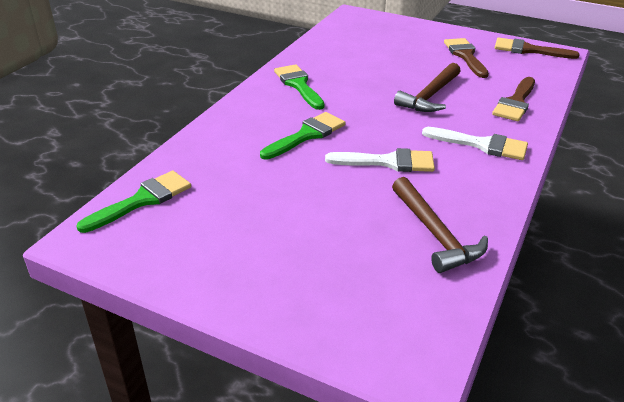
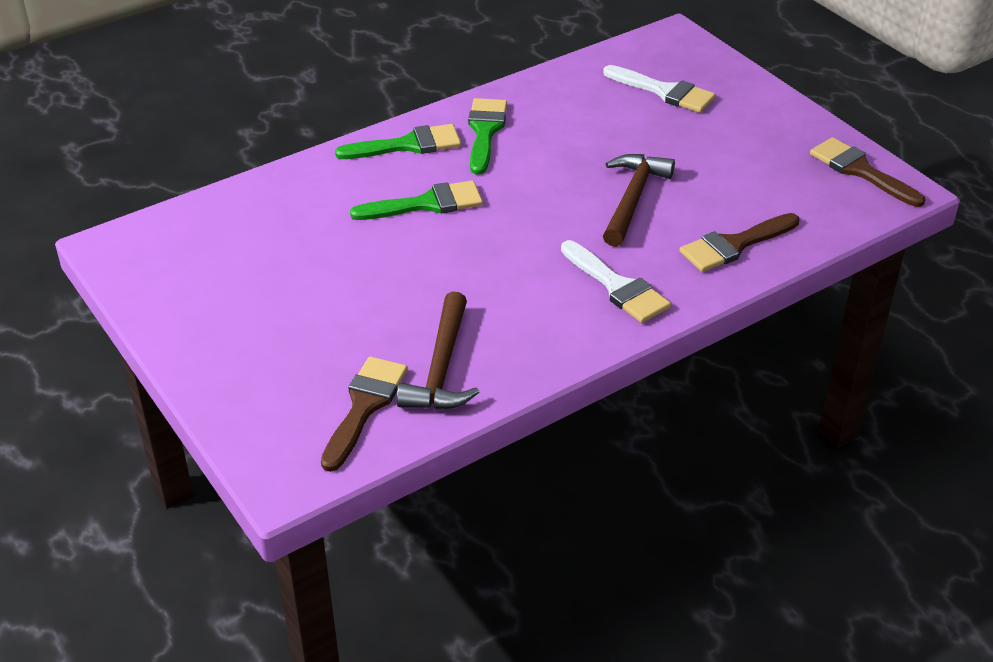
camera: 30 degrees right, 5 degrees up
green brush [77,171,191,233] -> green brush moved to [335,124,461,159]
white brush [325,148,435,172] -> white brush moved to [603,65,716,113]
brown hammer [394,63,460,112] -> brown hammer turned 135 degrees clockwise [603,154,675,247]
brown brush [444,38,489,78] -> brown brush moved to [321,356,408,472]

